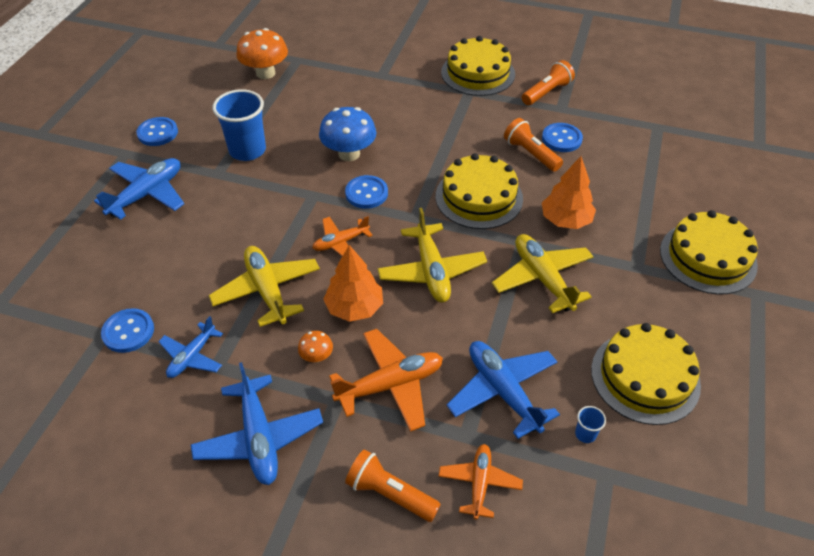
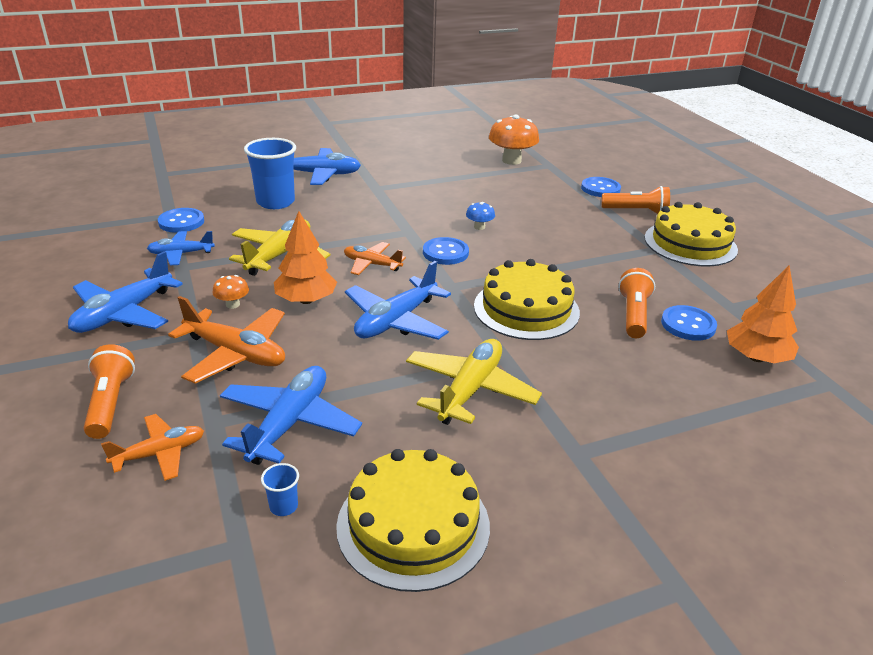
camera: 50 degrees right, 15 degrees down
blue button [136,117,178,146] -> blue button moved to [581,177,621,197]
blue cup [213,89,266,161] -> blue cup moved to [244,138,296,209]
blue mushroom [319,107,376,161] -> blue mushroom [466,202,495,230], size x0.49
yellow plane [377,208,487,302] -> blue plane [345,261,451,340]
orange flashlight [522,60,575,105] -> orange flashlight moved to [601,186,670,214]
orange tree [542,156,596,229] -> orange tree moved to [727,266,799,363]
yellow cake [660,210,758,294] -> none

